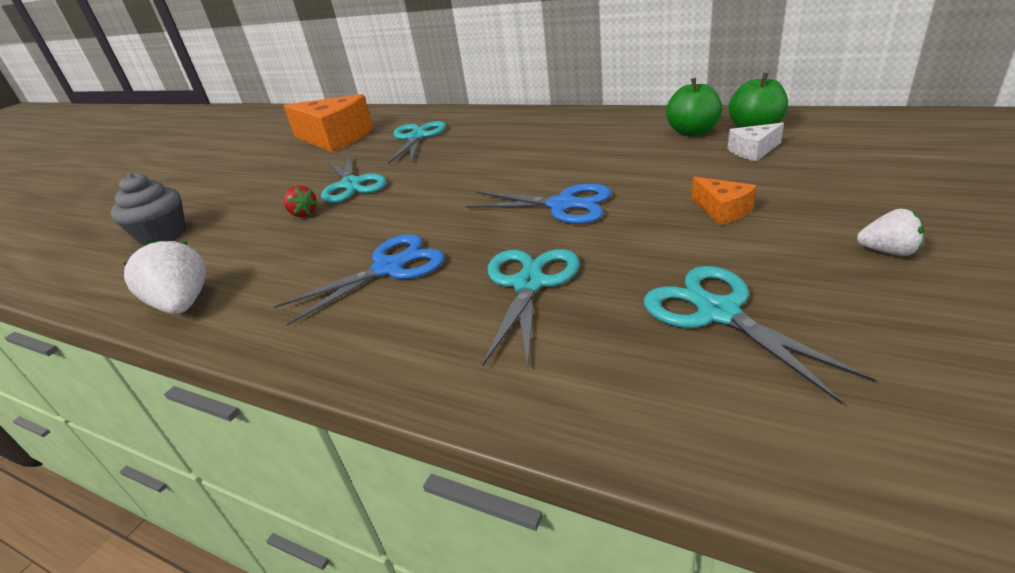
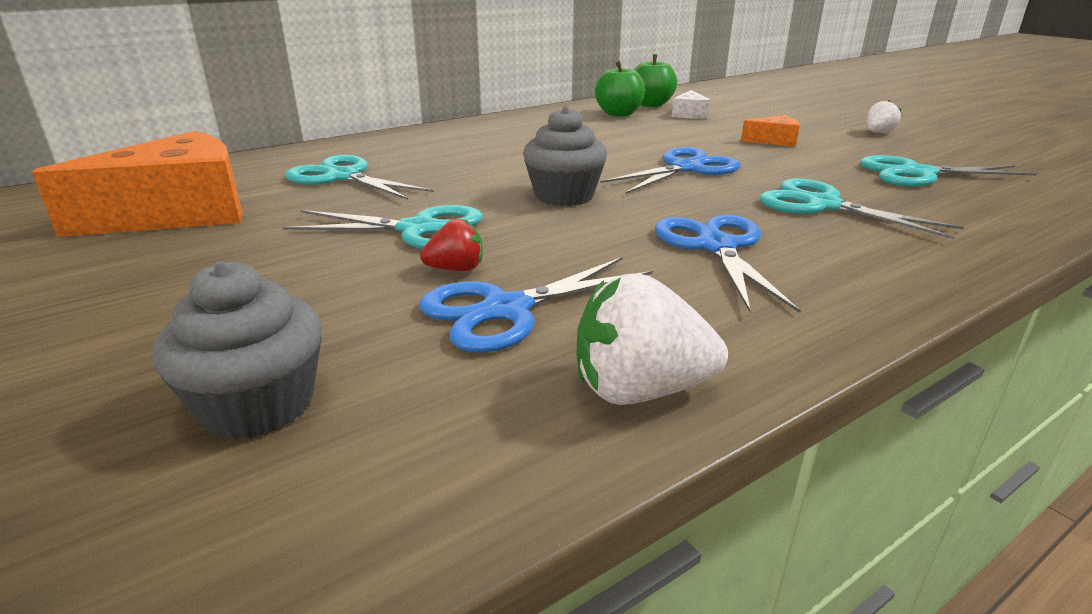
camera: 65 degrees left, 5 degrees down
none -> blue scissors [419,257,653,353]
none -> grey cupcake [523,106,607,206]

